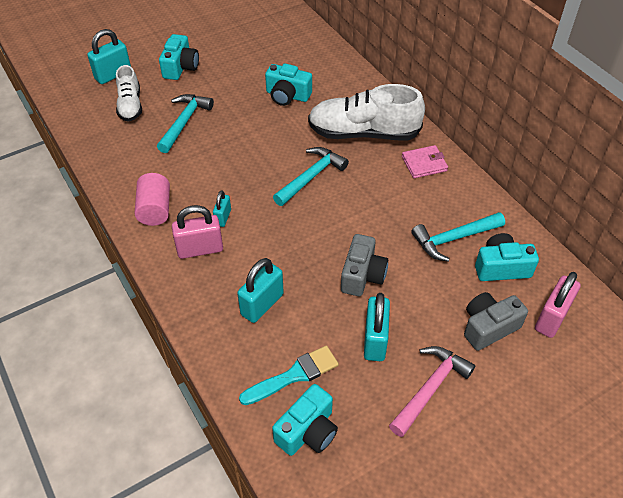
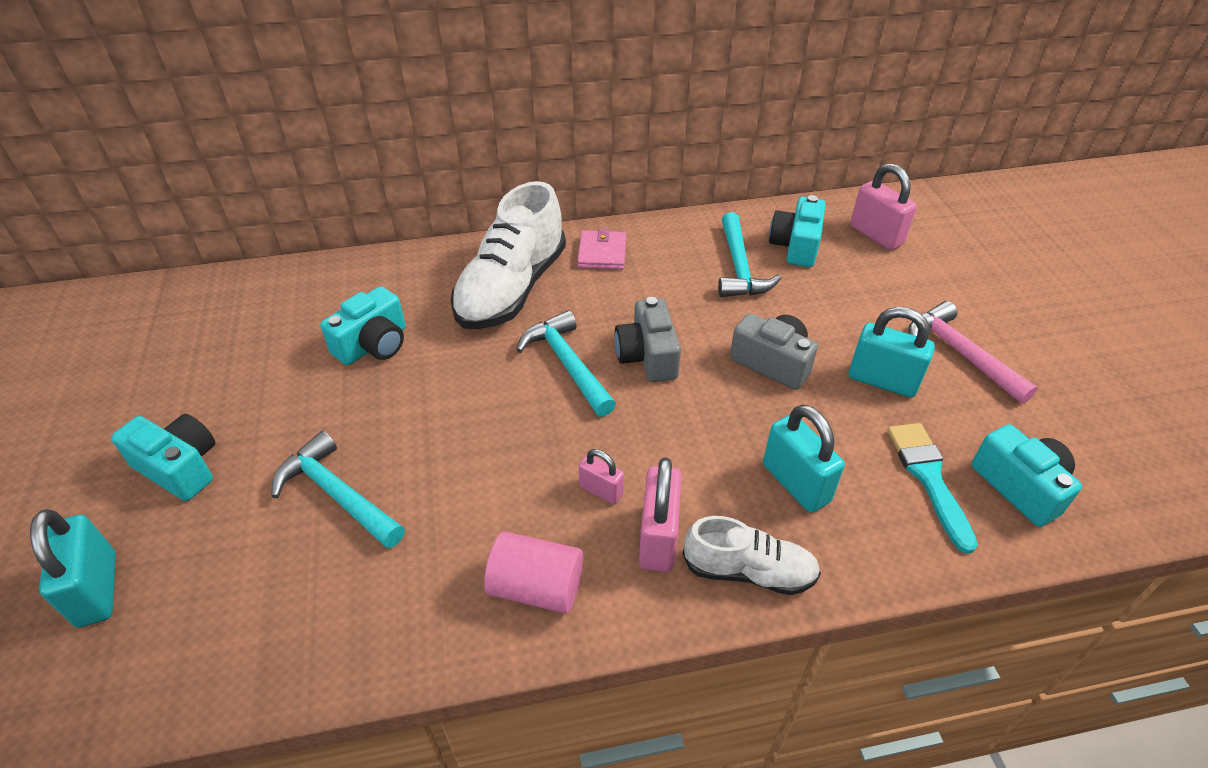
camera: 70 degrees left, 5 degrees down
white shoe [116,65,142,122] -> white shoe moved to [682,516,821,595]
turquoise padlock [213,190,231,227] -> pink padlock [579,449,624,505]
grey camera [464,292,528,351] -> grey camera moved to [615,297,681,382]

